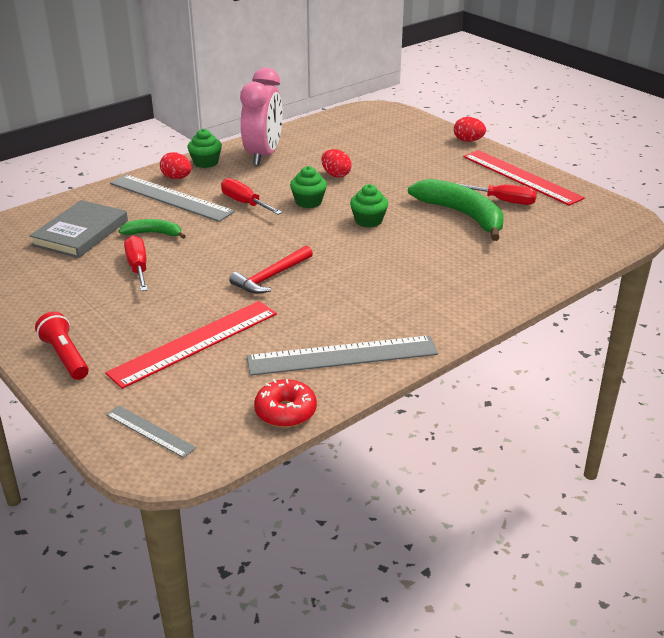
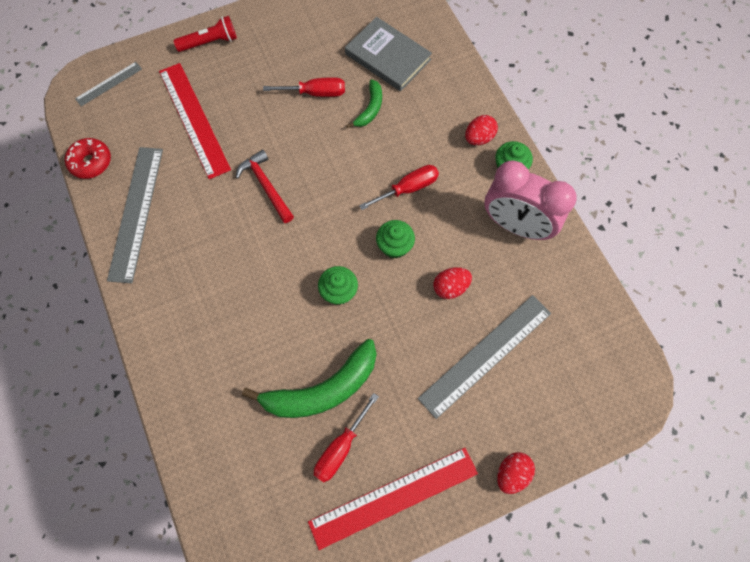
camera: 105 degrees right, 35 degrees up
grey ruler [110,174,235,222] -> grey ruler moved to [418,295,551,419]

